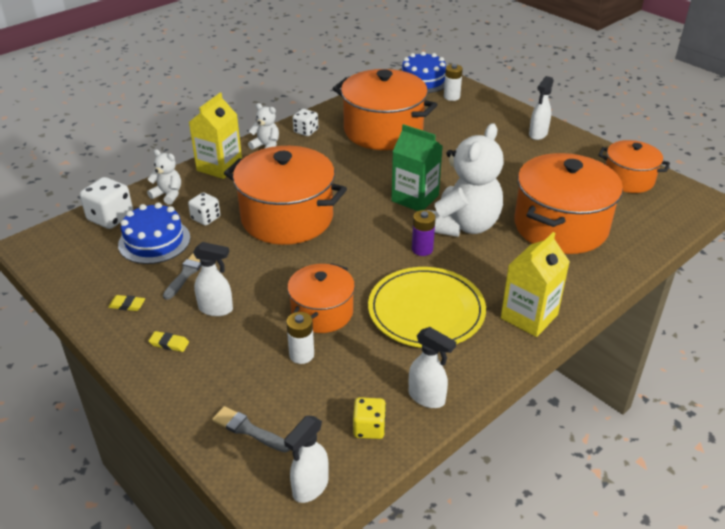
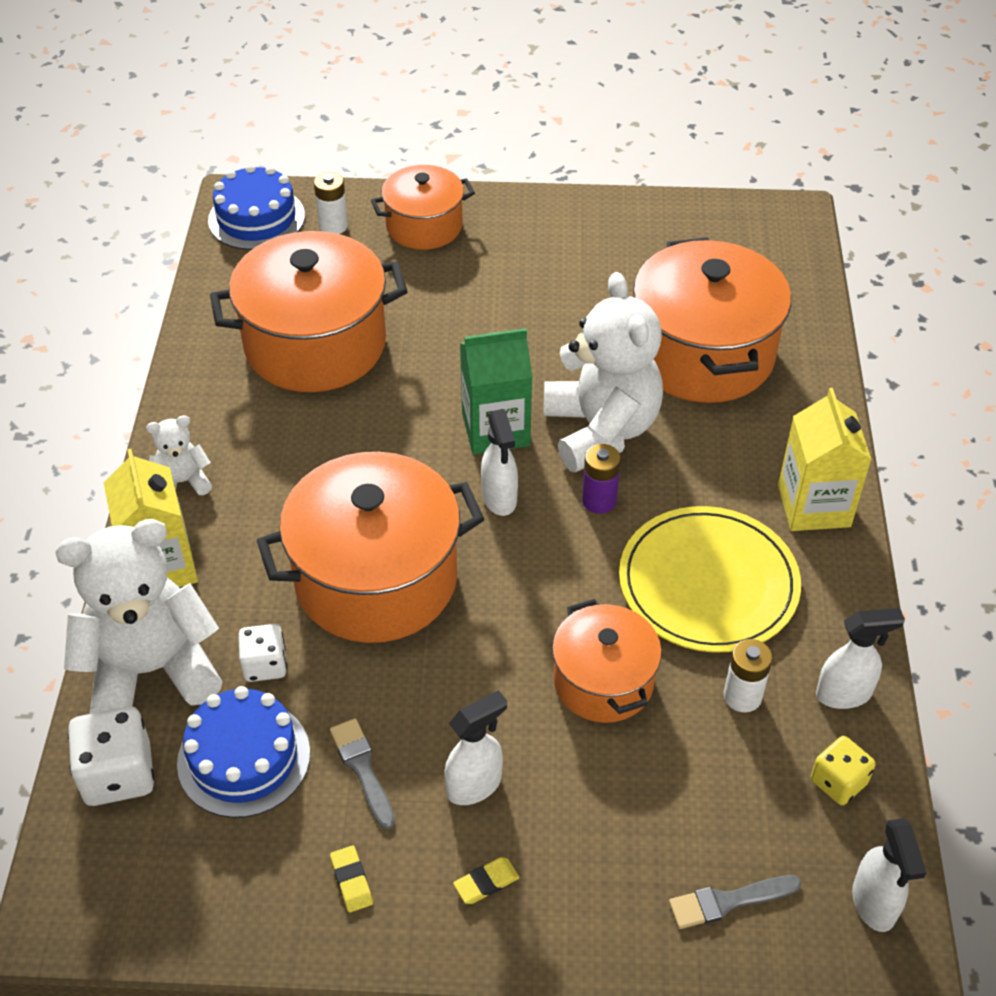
camera: 45 degrees left, 10 degrees up
yellow eraser [108,295,145,311] -> yellow eraser turned 75 degrees counterclockwise [330,846,373,913]
white teddy bear [147,149,181,205] -> white teddy bear [55,519,222,714], size x2.15
white battery [286,312,314,364] -> white battery moved to [724,639,773,712]
white dice [293,109,318,136] -> none
white spray bottle [529,76,554,140] -> white spray bottle moved to [481,409,518,516]
orange pot [598,140,670,193] -> orange pot moved to [371,165,475,250]

